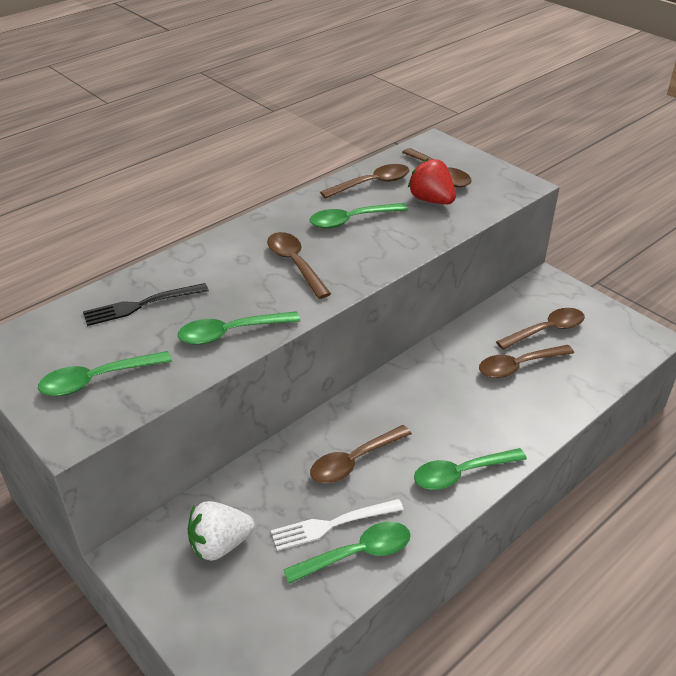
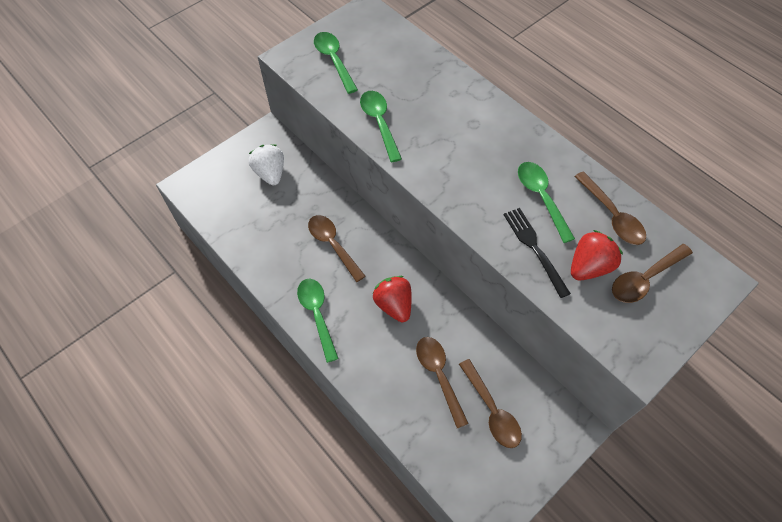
camera: 90 degrees right, 20 degrees up
black fork [83,283,209,326] -> black fork moved to [503,208,571,298]
brown spoon [267,232,331,299] -> none
white fork [271,499,404,551] -> none
green spoon [283,522,411,584] -> none
none -> red strawberry [373,276,412,322]

